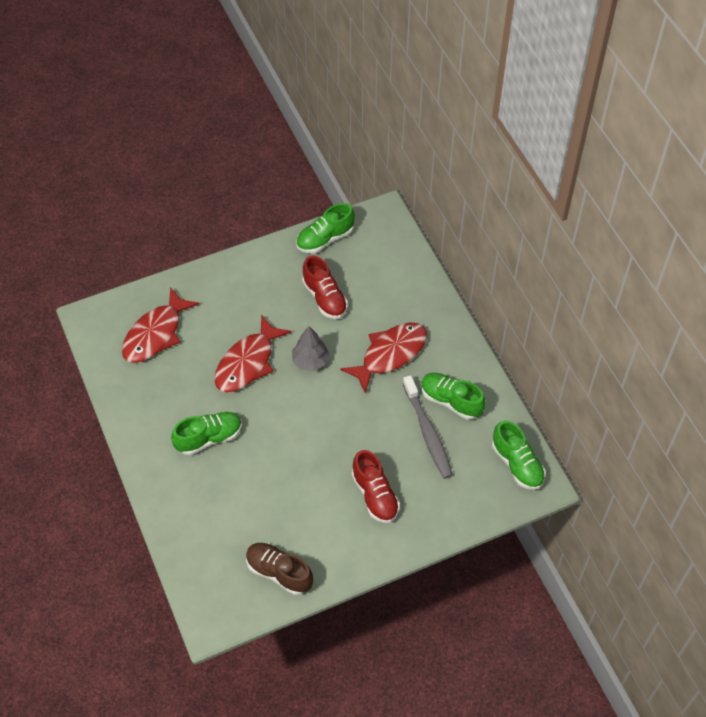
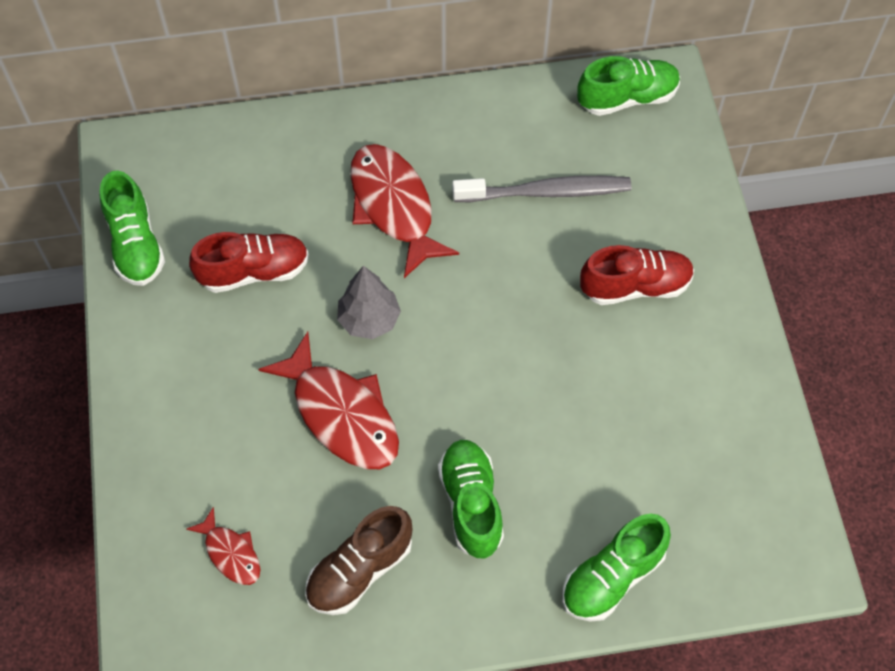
camera: 75 degrees left, 5 degrees up
red fish [122,287,200,363] -> red fish [186,507,261,585], size x0.51
brown shoe [246,543,313,595] -> brown shoe moved to [305,506,412,615]
green shoe [421,373,486,420] -> green shoe moved to [562,514,671,622]

